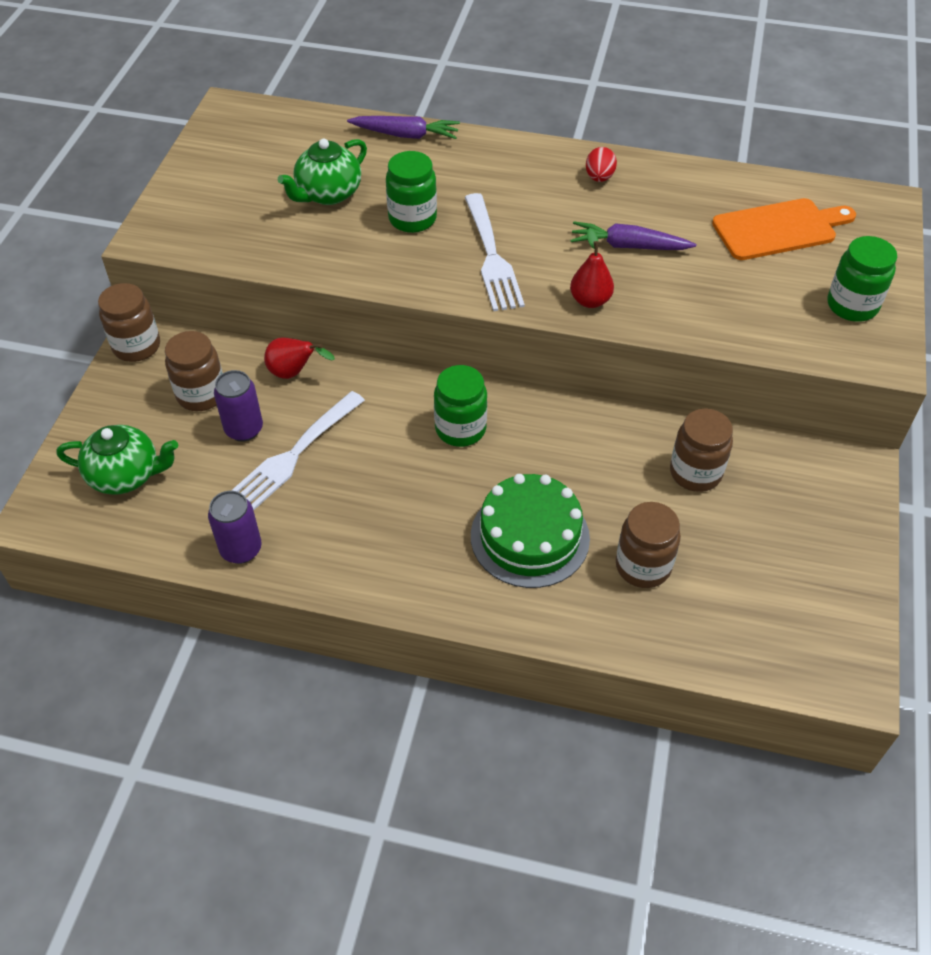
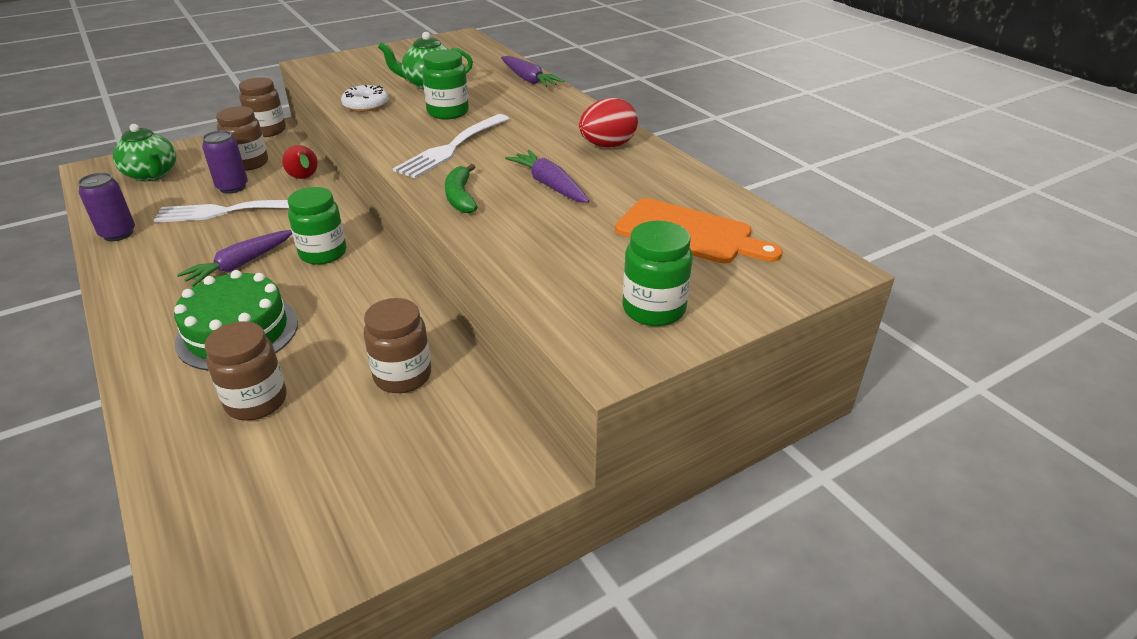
camera: 45 degrees right, 15 degrees down
red pear [570,228,614,308] -> green banana [445,164,477,213]
red egg [586,147,617,182] -> red egg [579,98,638,147], size x1.59
none -> purple carrot [177,230,292,287]
none -> white donut [341,85,388,112]

